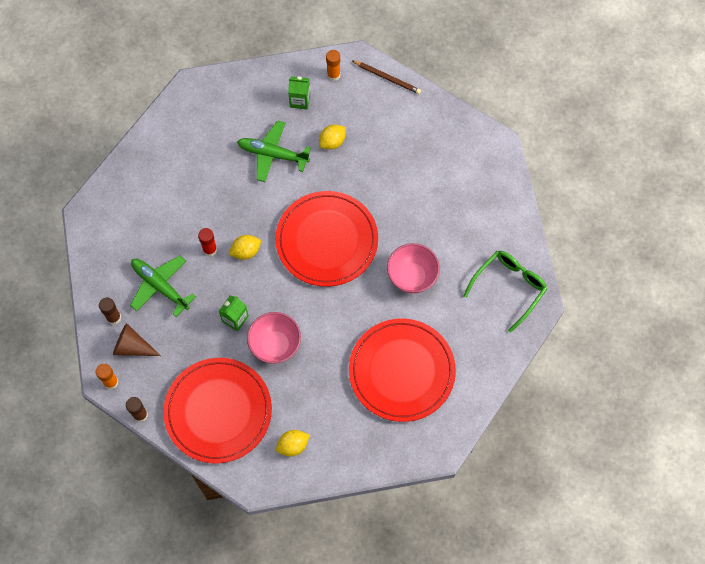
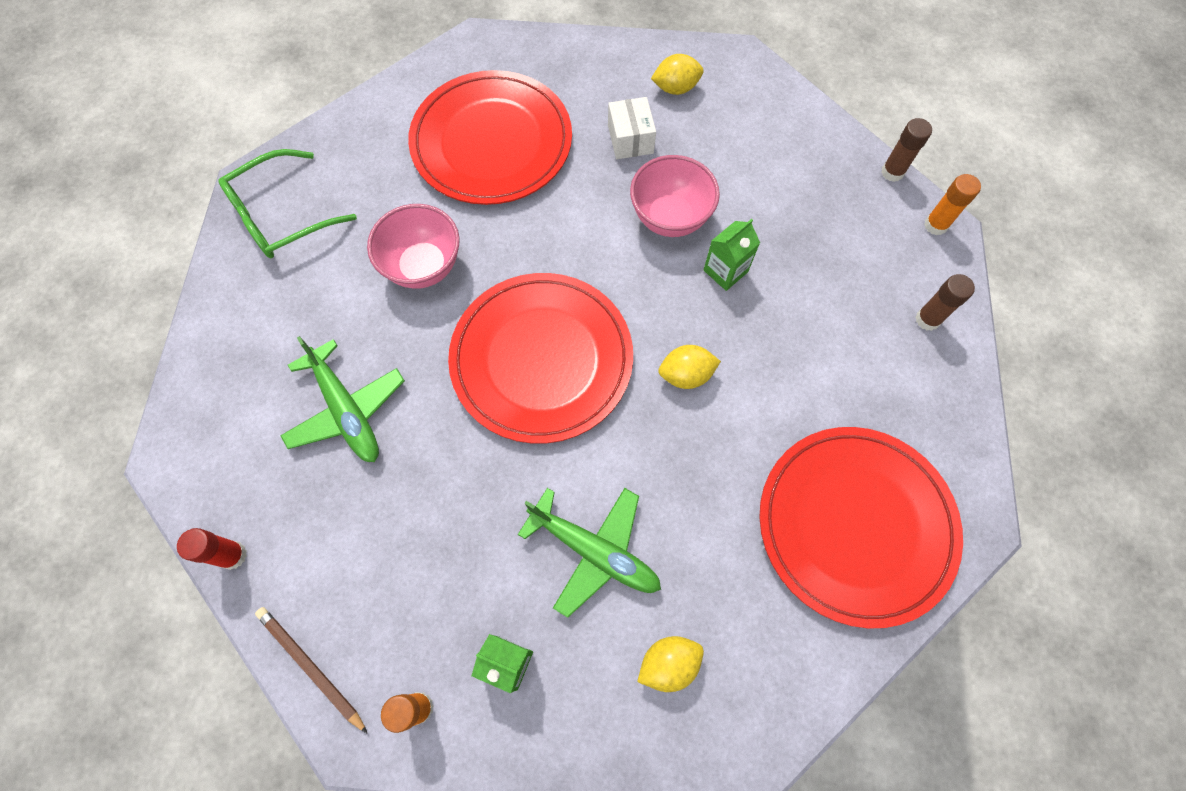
camera: 165 degrees left, 0 degrees up
brown cone [113,323,161,356] -> none
green plane [130,256,196,317] -> green plane moved to [280,336,405,462]
red plate [163,358,272,464] -> red plate moved to [759,427,963,629]
red glue stick [198,228,217,256] -> red glue stick moved to [177,528,247,570]
yellow lemon [319,125,346,150] -> yellow lemon moved to [637,636,704,692]
none -> white box [608,97,656,159]

